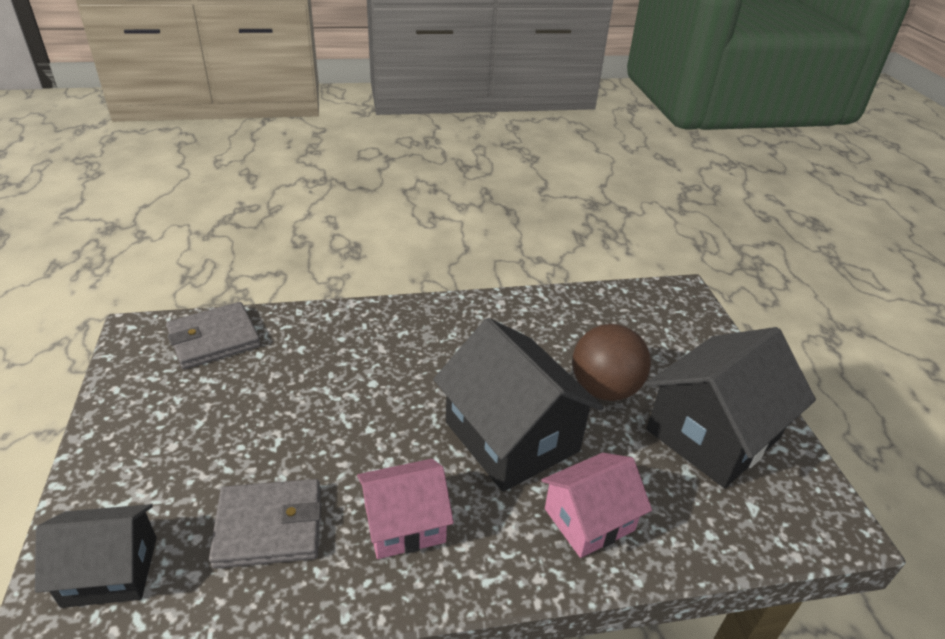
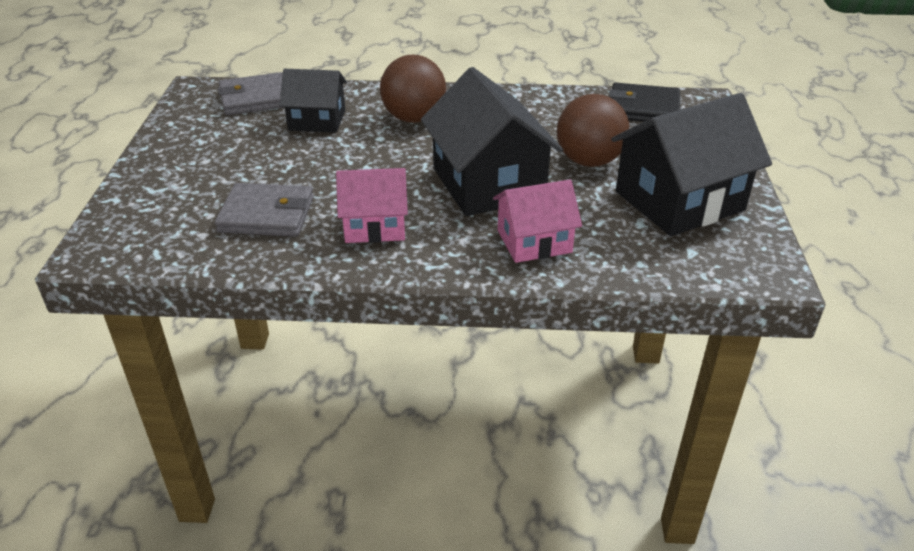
camera: 15 degrees right, 0 degrees up
black house [35,504,156,608] -> black house moved to [280,69,347,133]
none -> brown ball [380,55,446,123]
none -> black wallet [609,82,680,122]

